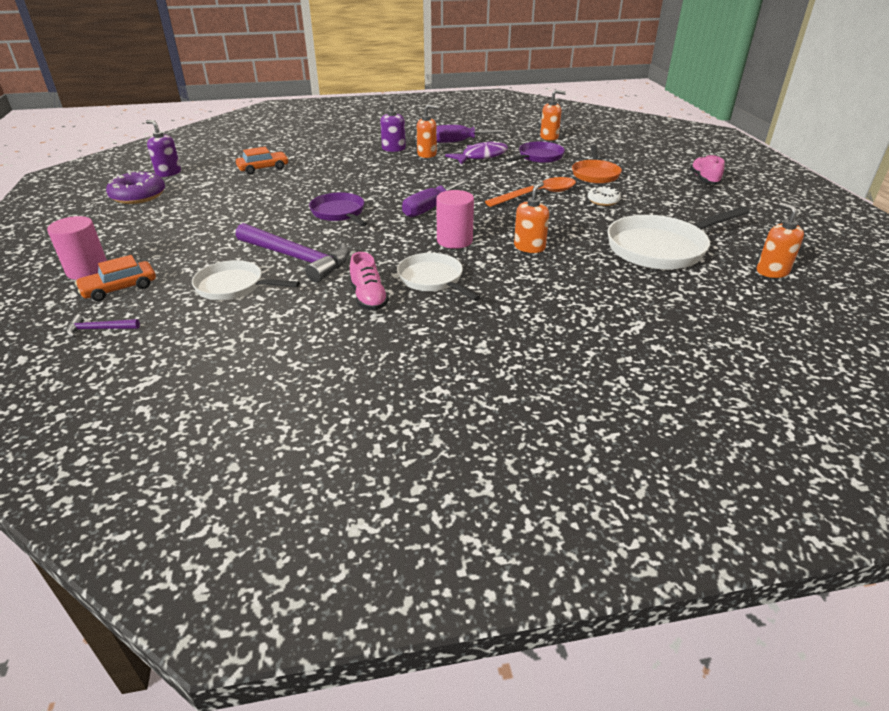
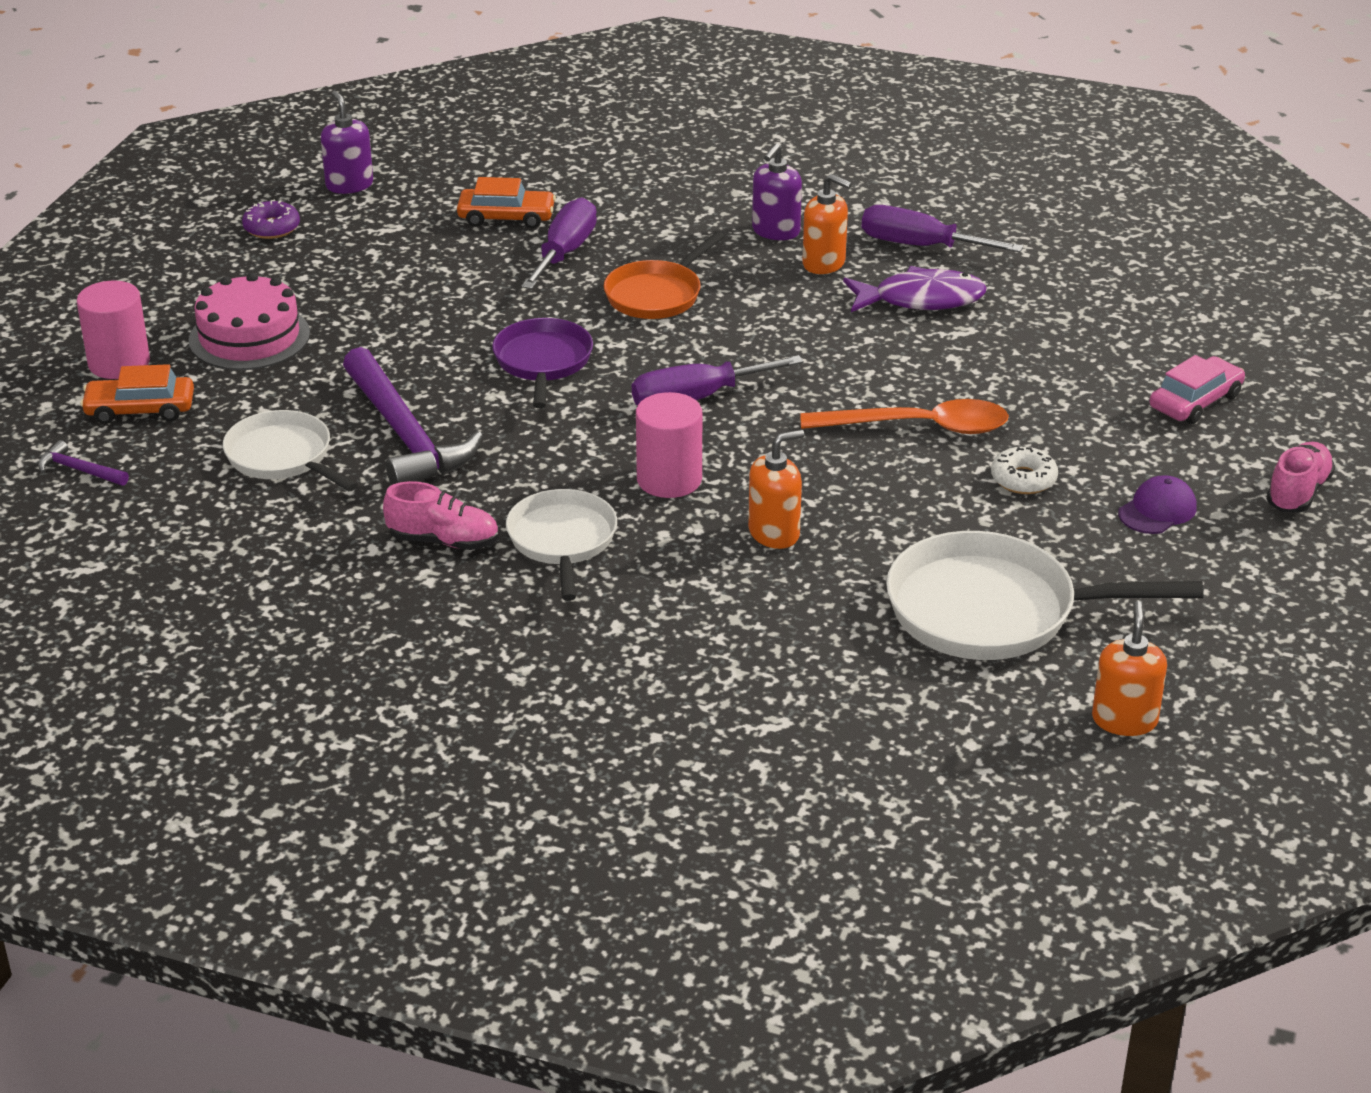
camera: 30 degrees right, 0 degrees up
purple donut [106,170,165,204] -> purple donut [242,199,300,239], size x0.60
pink shoe [350,252,389,310] -> pink shoe turned 90 degrees counterclockwise [383,481,499,550]
purple pan [507,142,565,163] -> none
orange soap dispenser [540,90,566,141] -> none
orange pan [572,145,622,184] -> orange pan moved to [604,232,725,319]
none -> pink cake [188,273,310,370]
none -> purple screwdriver [521,198,597,289]
none -> purple cap [1118,475,1197,534]
none -> pink car [1150,355,1245,424]

